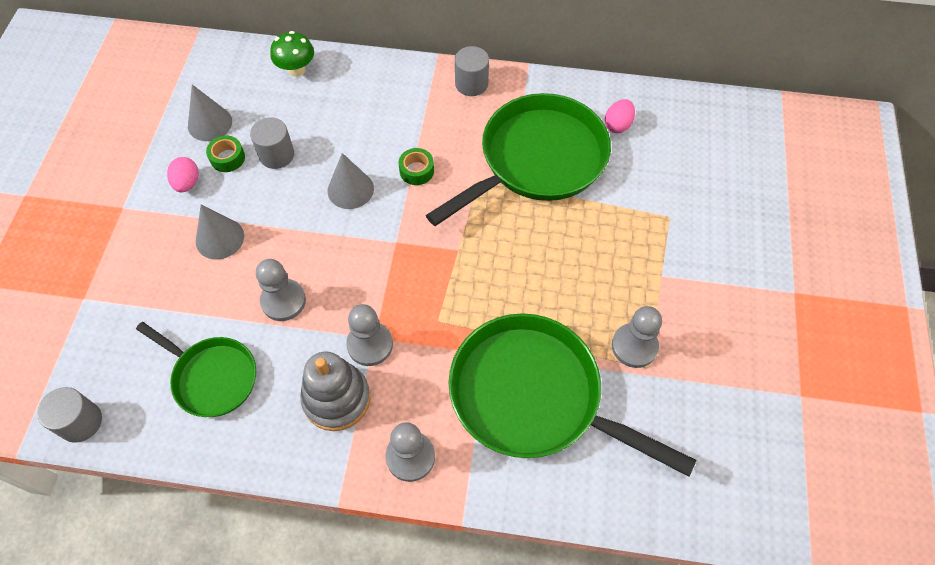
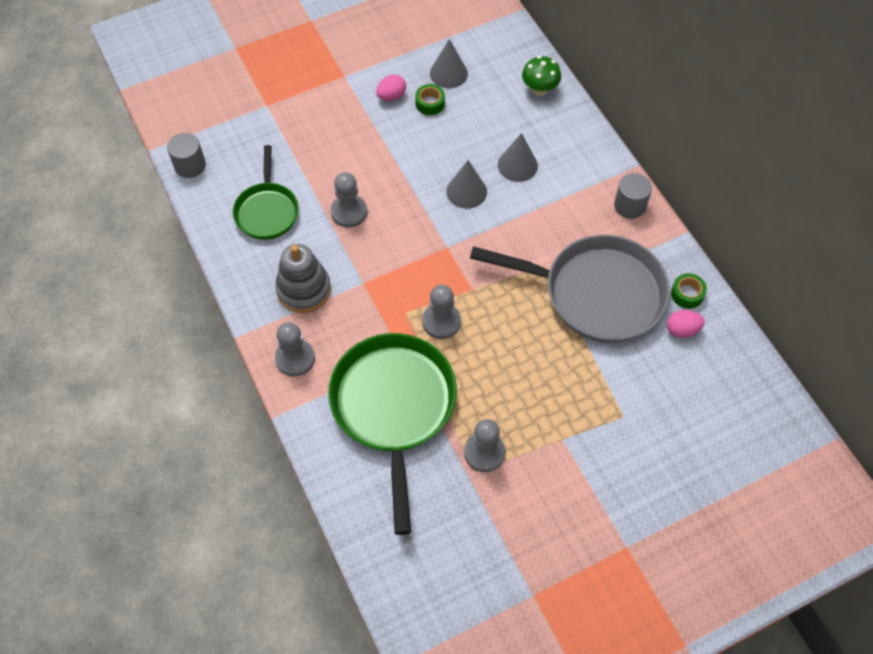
camera: 55 degrees right, 0 degrees up
grey cone [196,204,244,260] -> grey cone moved to [498,133,538,182]
grey cylinder [250,117,294,169] -> none
grey pawn [346,304,393,366] -> grey pawn moved to [422,285,461,339]
green tape [399,148,434,185] -> green tape moved to [671,273,707,309]
green pan [426,93,611,226] -> grey pan [470,235,670,343]

